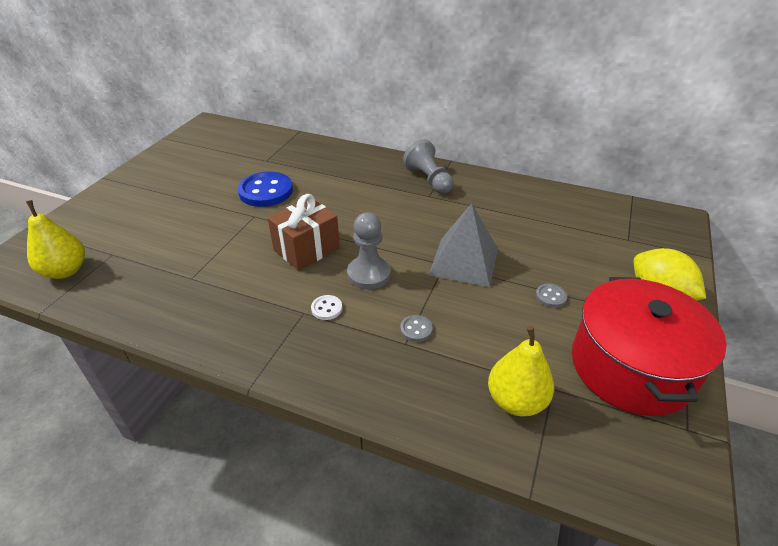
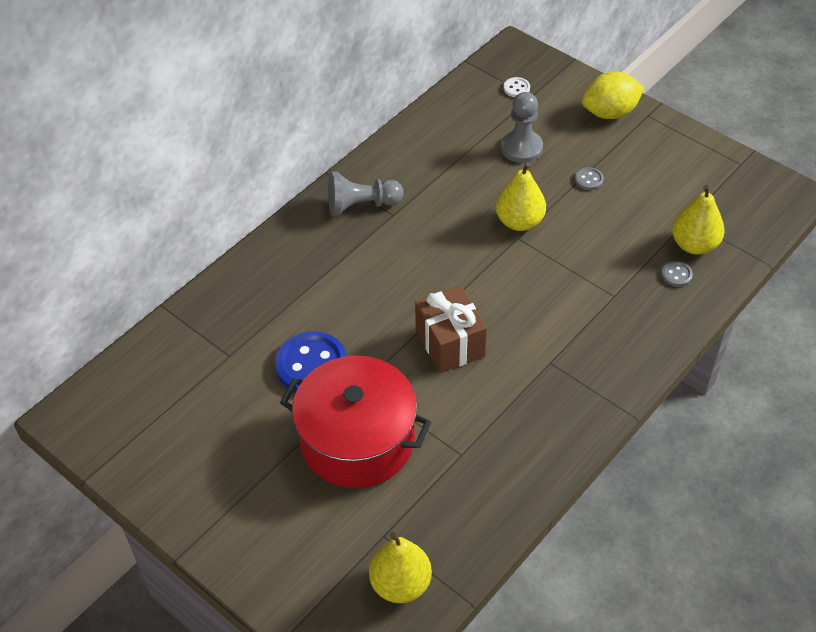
camera: 70 degrees left, 10 degrees up
white button [311,295,342,320] -> white button moved to [504,77,530,97]
grey pawn [347,212,391,289] -> grey pawn moved to [501,92,543,163]
grey button [400,315,433,342] -> grey button moved to [661,261,693,287]
grey pyramid [429,203,498,287] -> yellow pear [496,162,546,231]
red pot [572,277,727,416] -> red pot moved to [280,356,431,488]

